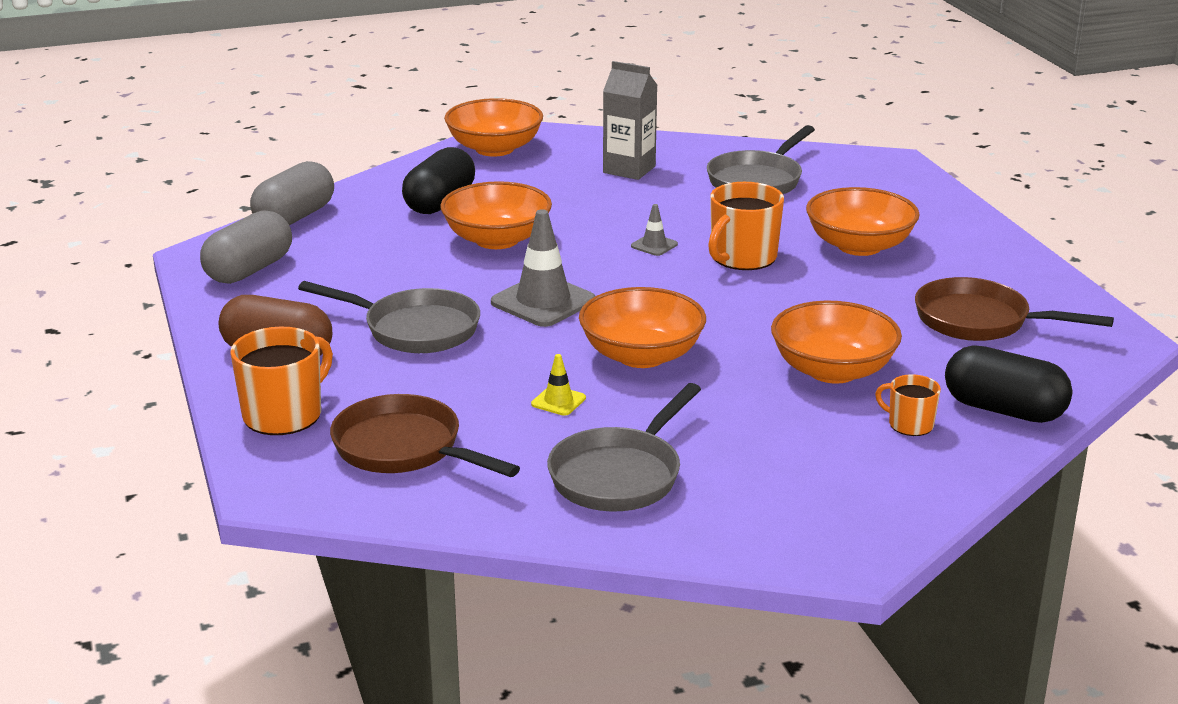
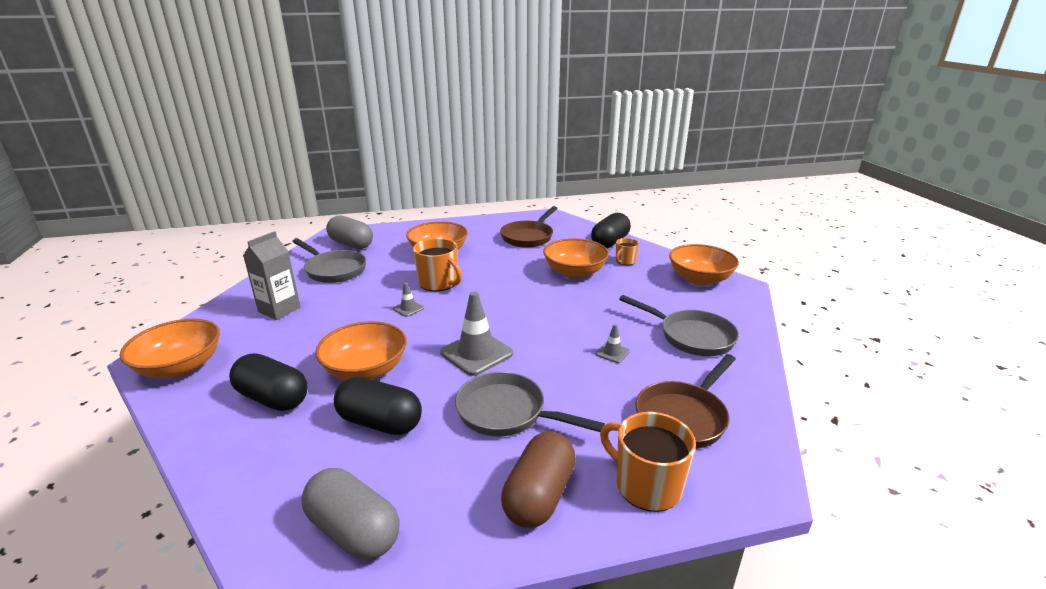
camera: 85 degrees left, 0 degrees up
grey capsule [250,161,334,225] -> grey capsule moved to [326,215,373,249]
grey pan [298,281,480,353] -> grey pan turned 90 degrees counterclockwise [455,372,605,436]
yellow traffic cone [531,354,586,416] -> grey traffic cone [596,324,630,363]
orange bowl [579,287,706,368] -> orange bowl moved to [669,244,739,285]
none -> black capsule [334,377,422,435]

